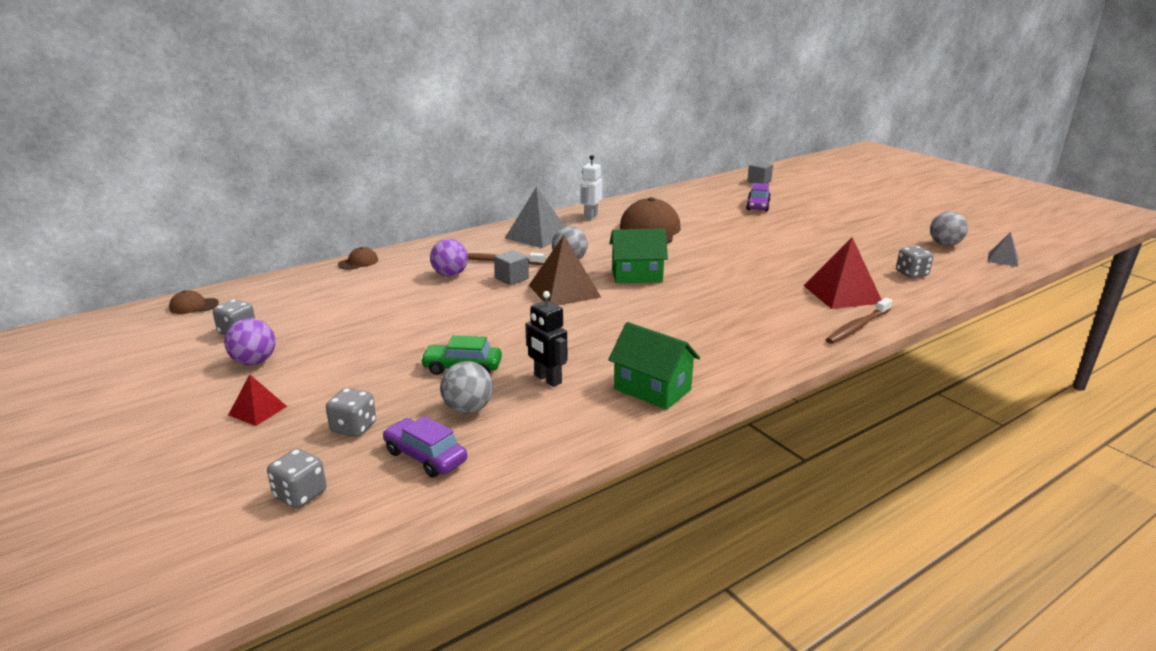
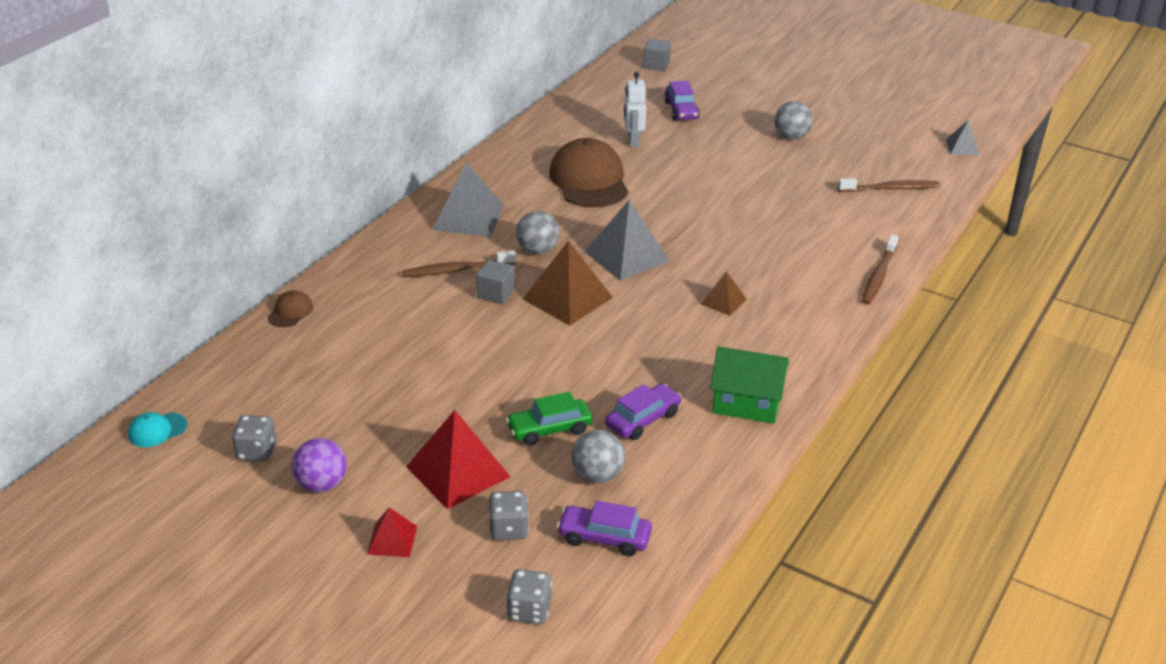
camera: 25 degrees left, 10 degrees up
brown cap [169,290,219,314] -> turquoise cap [128,412,187,447]
purple ball [430,239,468,277] -> none
black robot [525,291,567,387] -> purple car [605,383,682,440]
white robot [581,155,602,220] -> white robot moved to [624,72,646,147]
green house [609,229,668,283] -> grey pyramid [584,200,670,281]
red pyramid [803,237,882,309] -> red pyramid moved to [406,410,510,509]
grey dice [896,246,933,278] -> brown toothbrush [838,178,940,192]
grey ball [930,211,968,246] -> grey ball moved to [774,101,813,140]
none -> brown pyramid [701,271,747,316]

